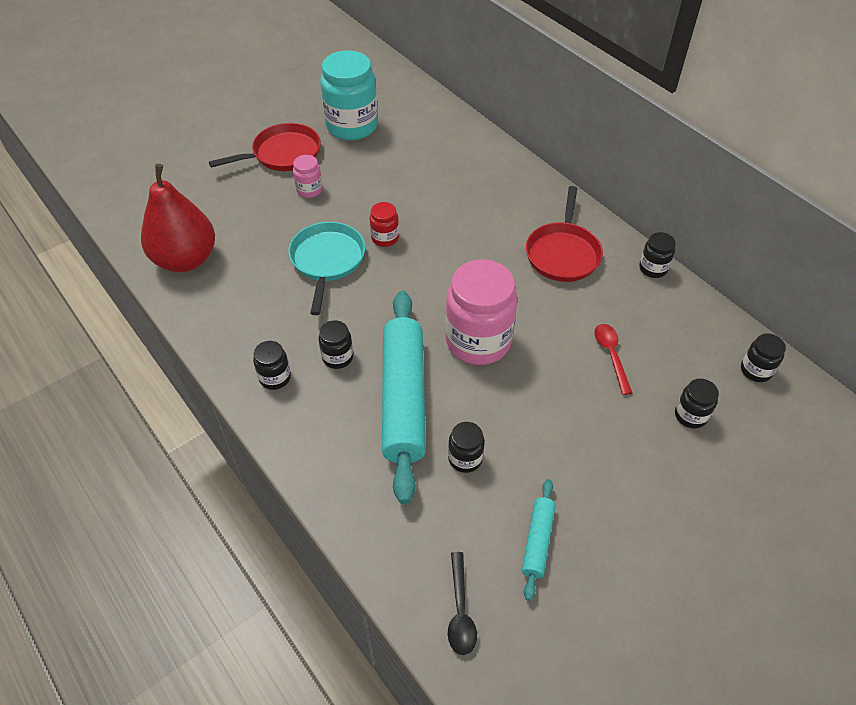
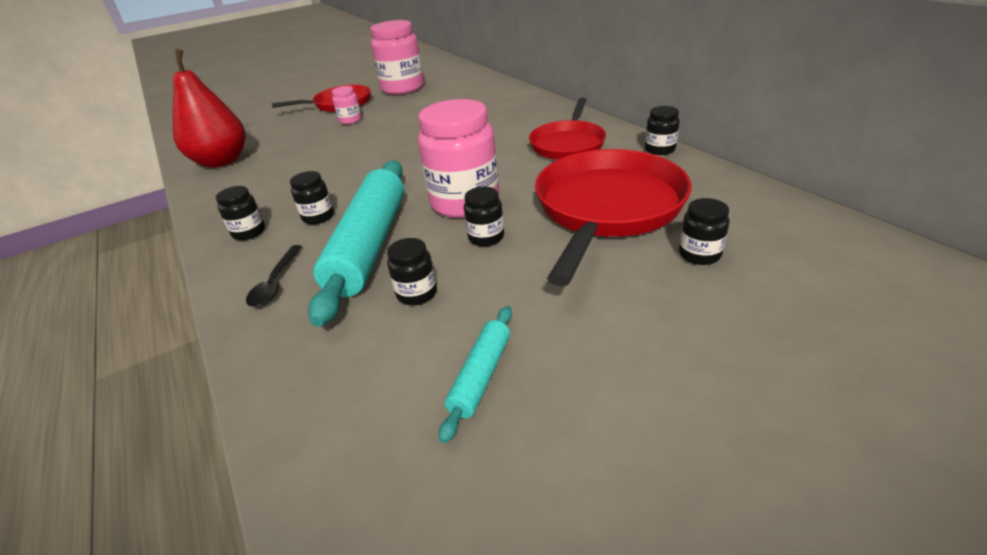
camera: 10 degrees right, 15 degrees down
turquoise pan [288,222,365,315] -> none
turquoise jar [320,50,378,140] -> pink jar [370,20,424,95]
red jar [370,202,399,247] -> none
black spoon [448,552,477,655] -> black spoon moved to [246,245,302,307]
red spoon [594,324,632,395] -> red pan [535,149,692,286]
black jar [741,334,786,382] -> black jar moved to [464,187,504,246]

